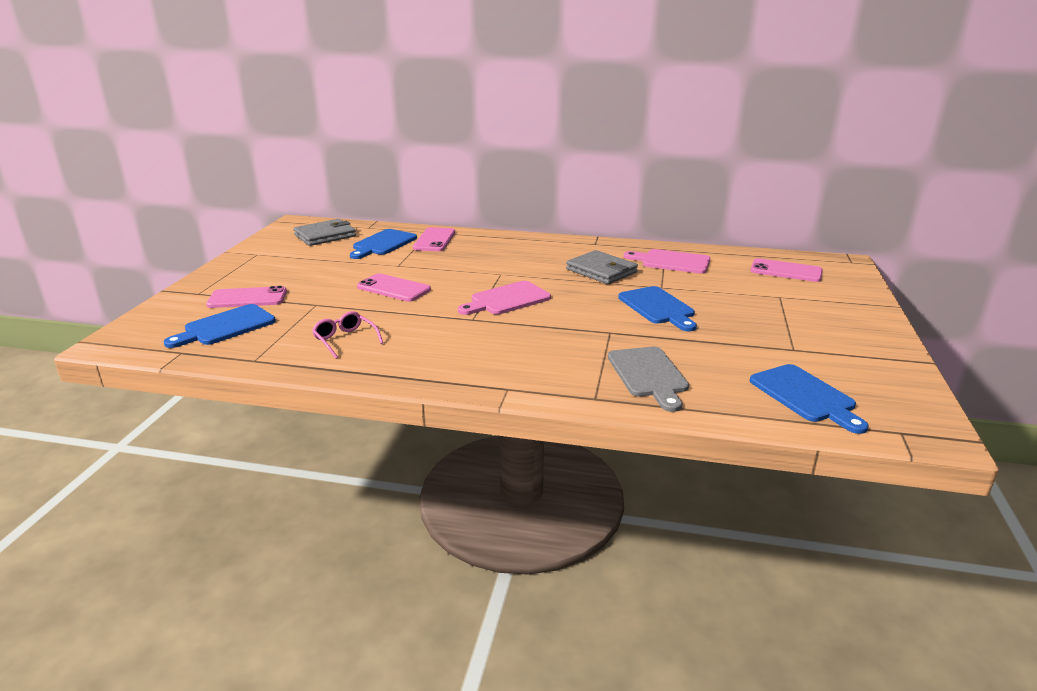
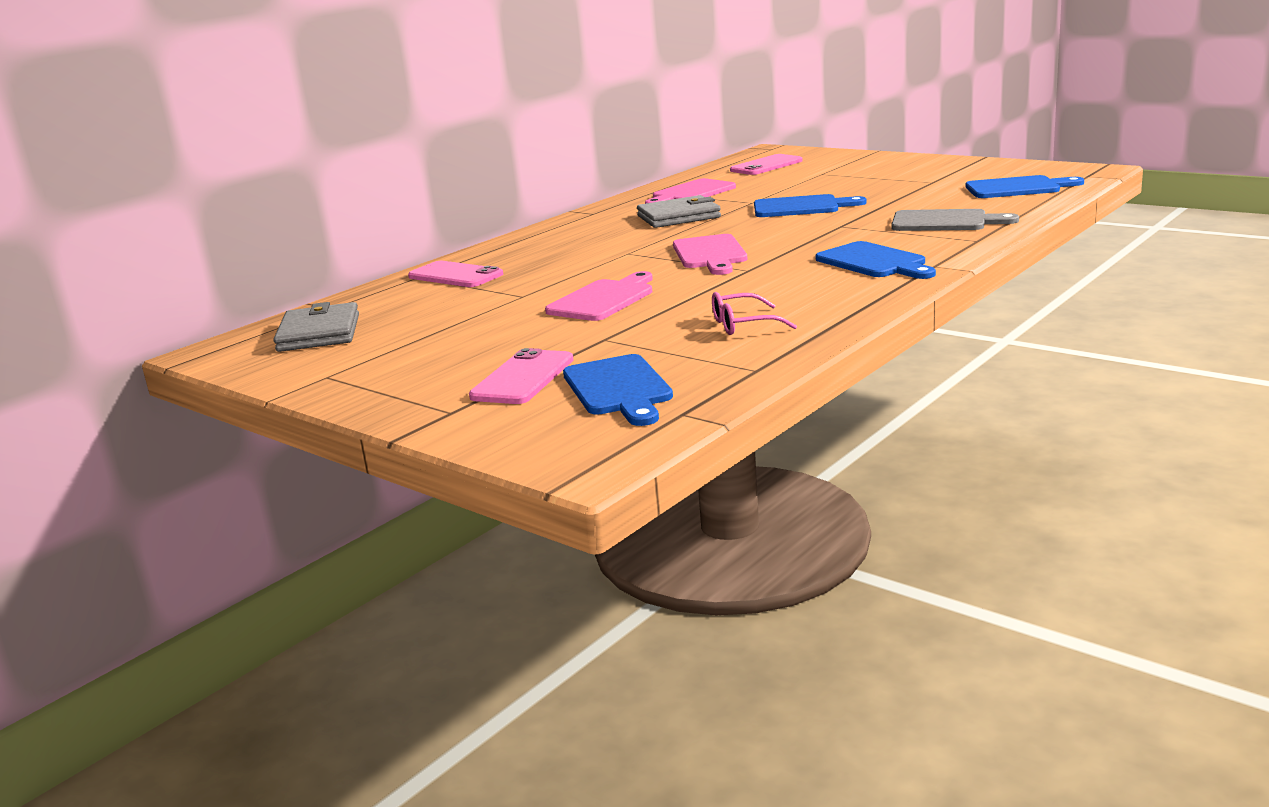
camera: 60 degrees left, 5 degrees down
blue cutting board [350,229,417,259] -> blue cutting board moved to [815,241,936,279]
pink phone [357,273,431,302] -> pink cutting board [545,271,653,321]

